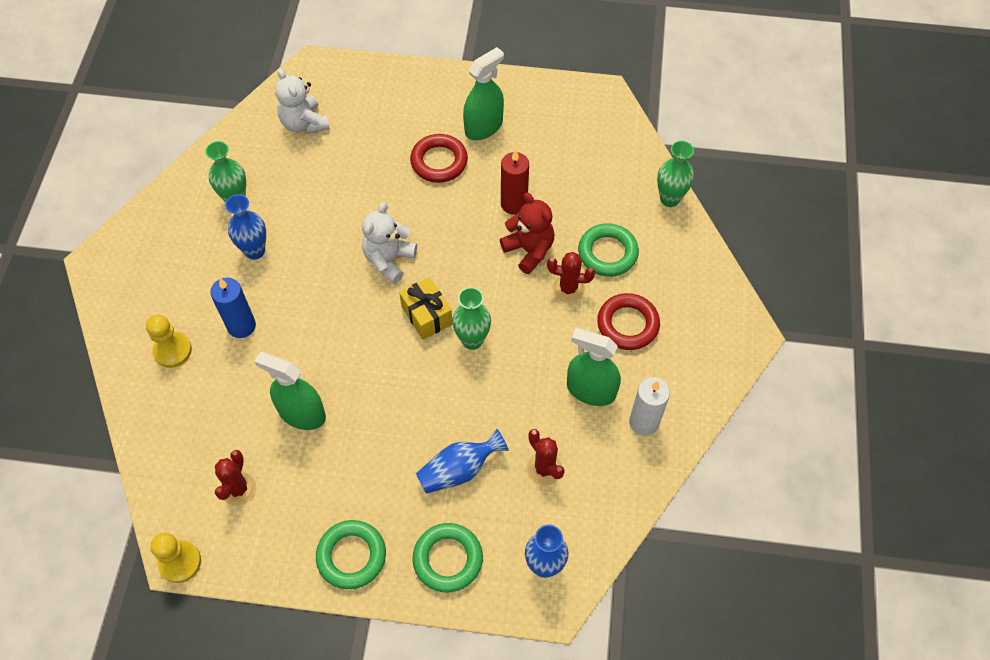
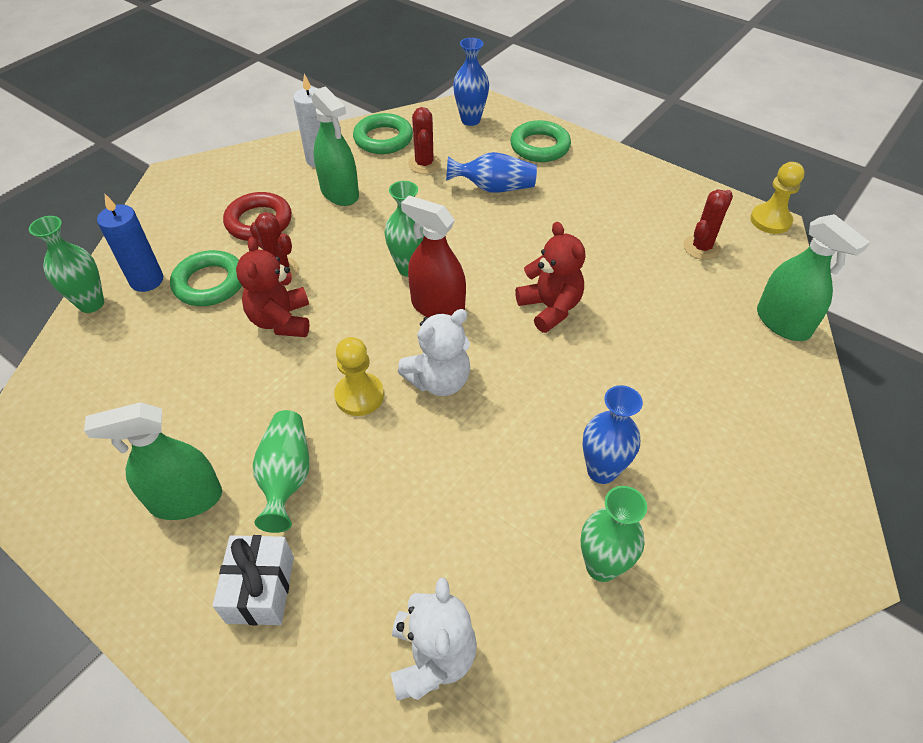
camera: 150 degrees left, 10 degrees down
yellow pawn [146,314,192,368] -> yellow pawn moved to [334,337,384,416]
blue candle [210,277,256,338] -> blue candle moved to [97,194,163,292]
green spray bottle [254,352,326,430] -> green spray bottle moved to [757,214,870,341]
green ring [316,520,386,589] -> green ring moved to [353,113,413,154]
yellow gift [399,277,452,340] -> red spray bottle [401,195,466,317]
red ring [410,134,468,183] -> green vase [253,410,309,533]
red candle [501,150,529,215] -> none
none -> white gift [212,535,294,625]
none -> red teddy bear [515,222,585,333]

